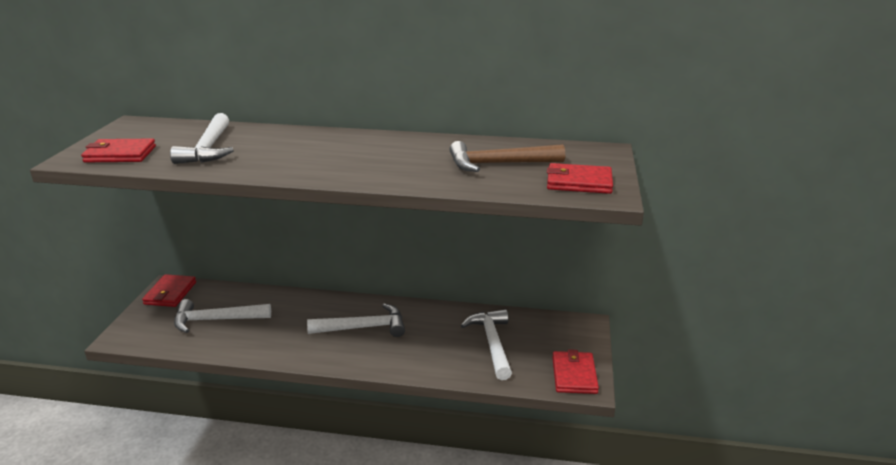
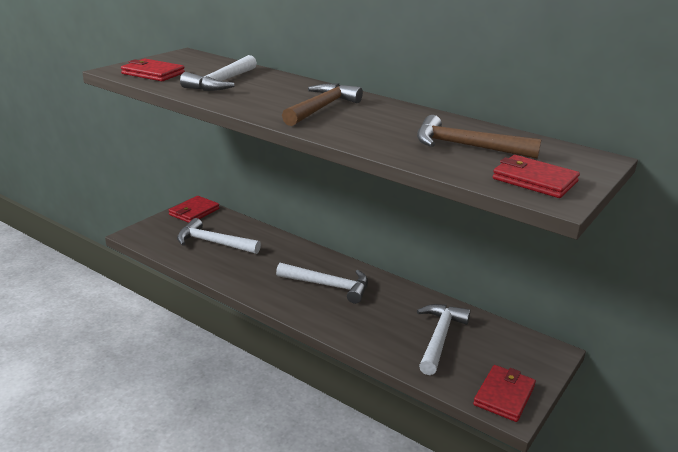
camera: 25 degrees right, 0 degrees up
none -> brown hammer [282,84,363,126]

